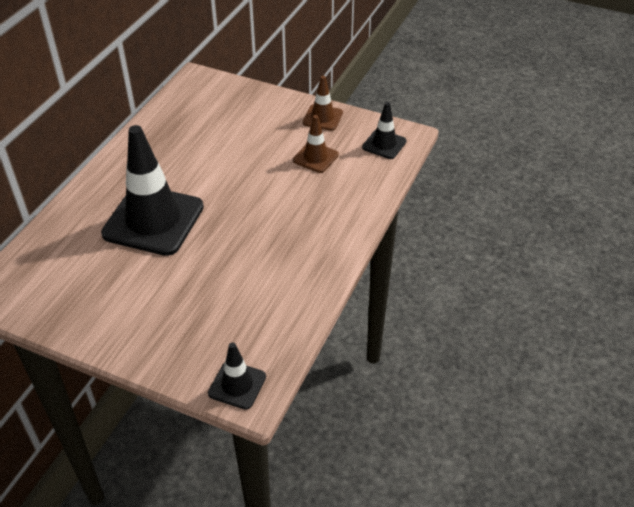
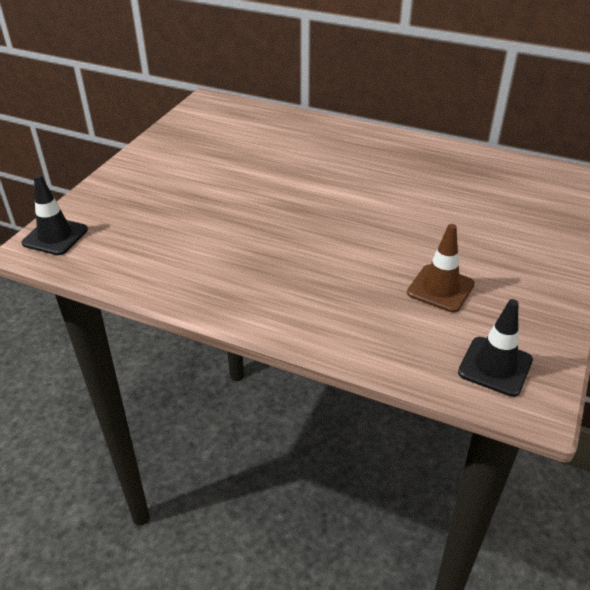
camera: 90 degrees right, 5 degrees down
black traffic cone [101,125,204,256] -> none
brown traffic cone [303,76,343,131] -> none

